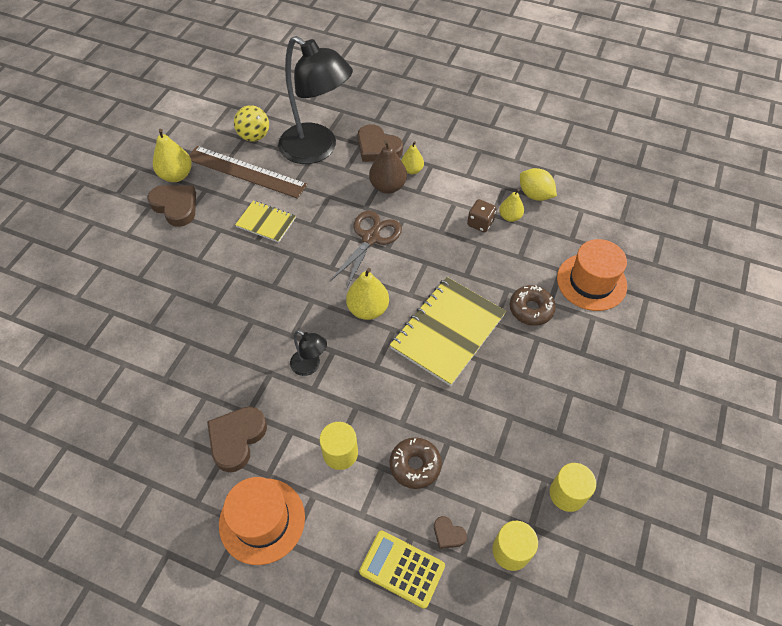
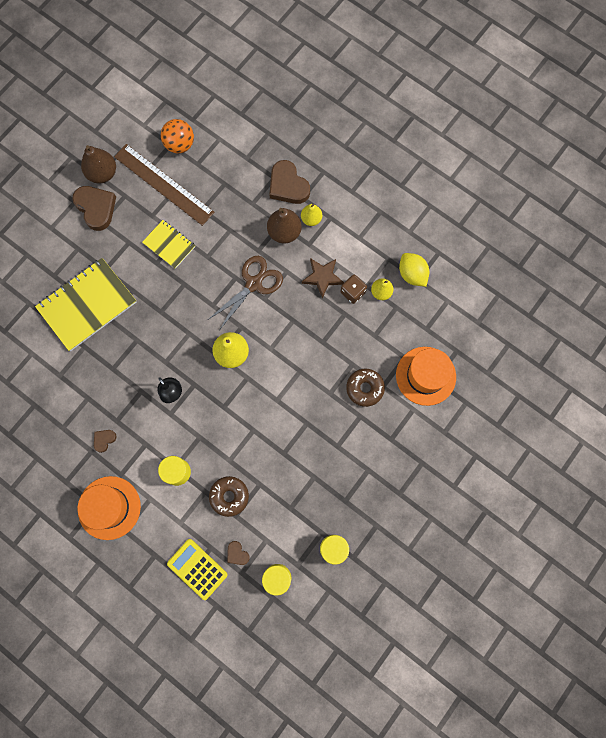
camera: 15 degrees right, 20 degrees up
yellow pear [153,129,192,182] -> brown pear [81,145,116,183]
brown heart [207,407,267,472] -> brown heart [94,430,117,453], size x0.49
yellow ball [234,105,269,142] -> orange ball [161,119,194,153]
black lamp [278,36,353,164] -> none
yellow notebook [390,277,506,386] -> yellow notebook moved to [35,258,136,351]
none -> brown star [302,258,344,298]

